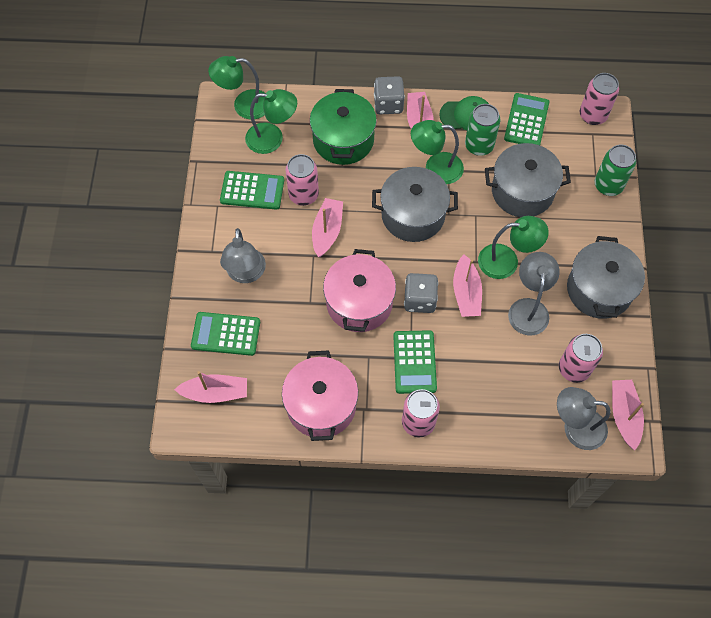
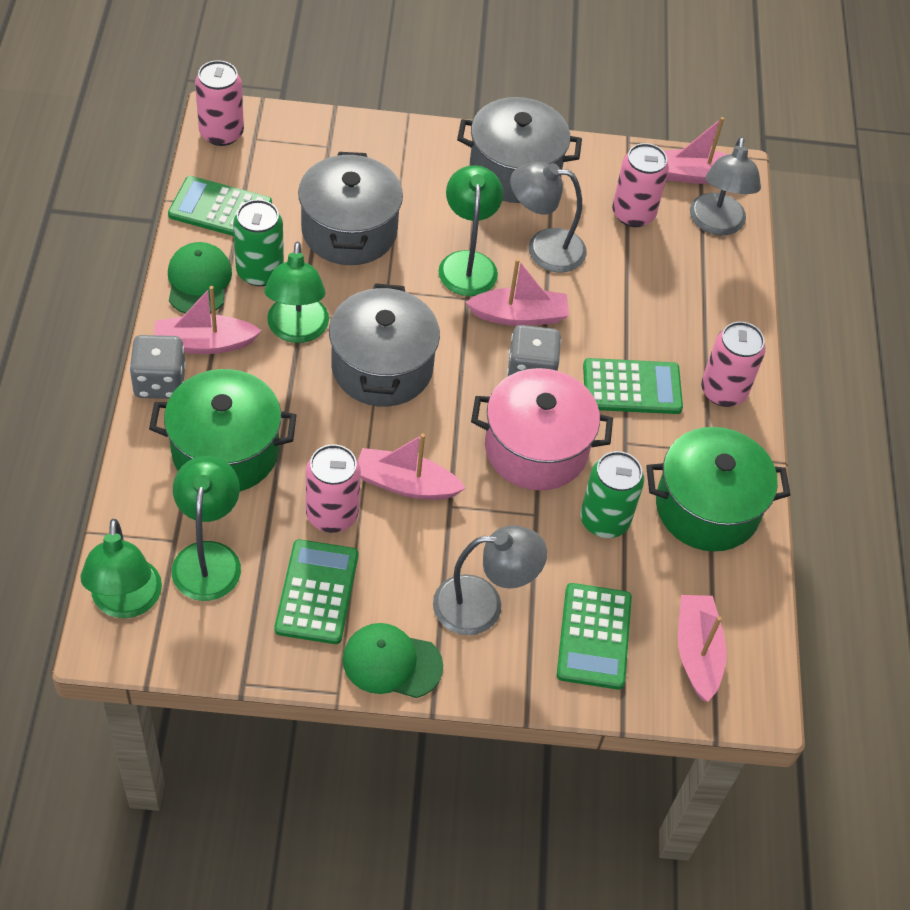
camera: 95 degrees left, 10 degrees down
pink pot [282,350,358,441] -> green pot [646,427,790,551]
green can [594,145,636,196] -> green can moved to [580,451,644,538]
none -> green cap [343,623,443,698]

